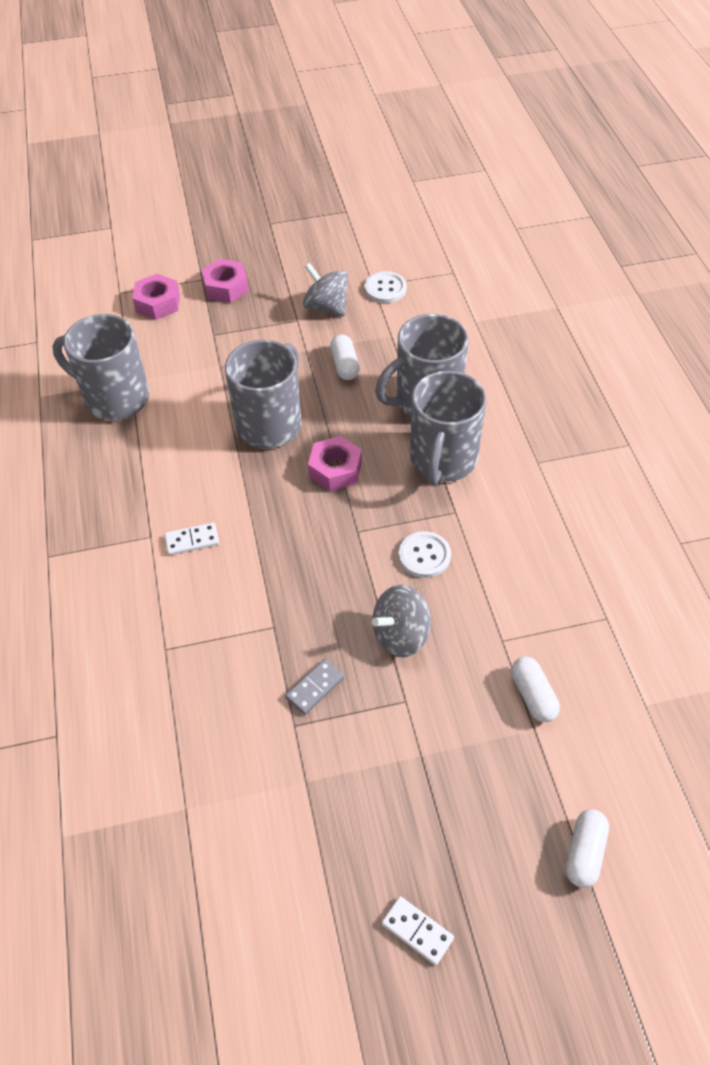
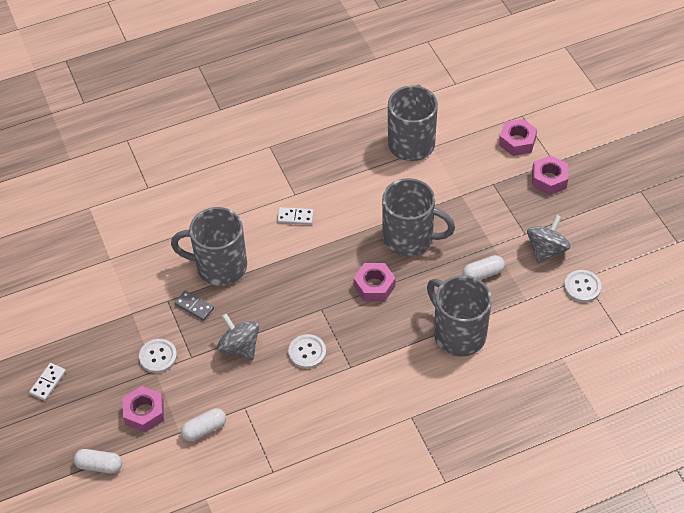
camera: 80 degrees right, 0 degrees up
white domino [164,522,219,555] -> white domino turned 60 degrees counterclockwise [277,207,314,225]
grey mug [410,371,487,485] -> grey mug moved to [171,207,247,286]
none -> pink nut [123,386,164,432]
none -> white button [139,339,177,373]

